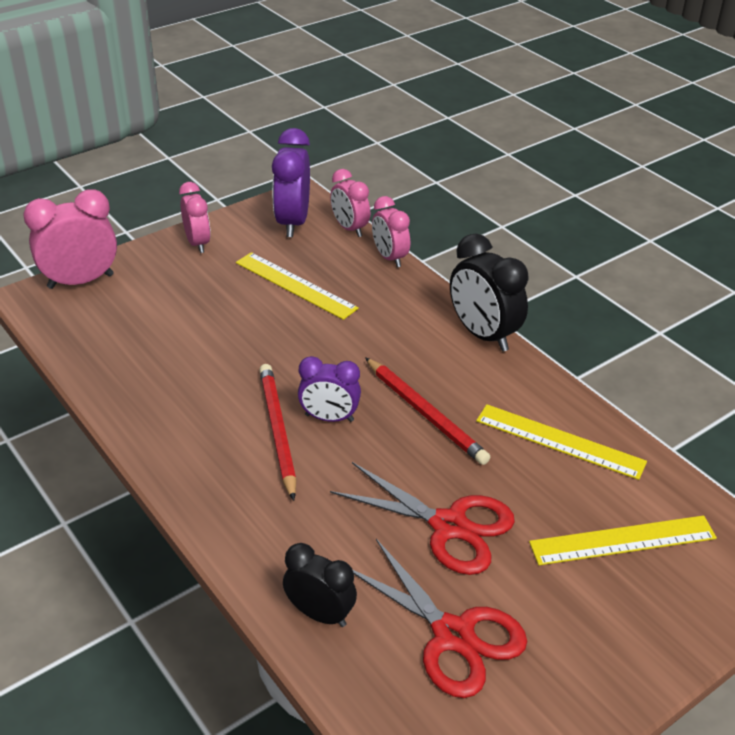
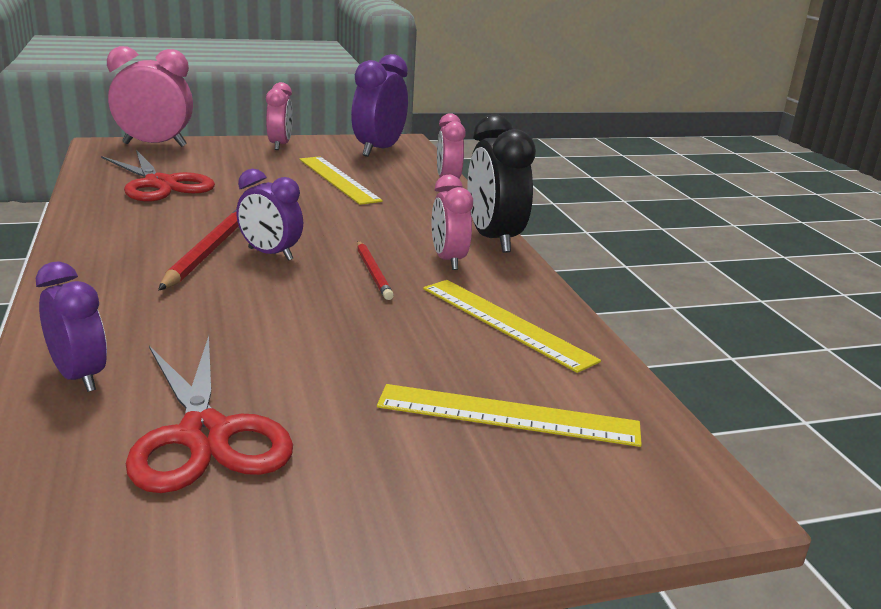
camera: 20 degrees right, 15 degrees down
black clock [283,543,357,627] -> purple clock [36,261,107,392]
pink clock [330,169,370,237] -> pink clock moved to [432,175,473,270]
red scissors [330,462,515,575] -> red scissors moved to [101,150,215,201]
red pencil [365,357,490,465] -> red pencil [357,241,394,300], size x0.63

